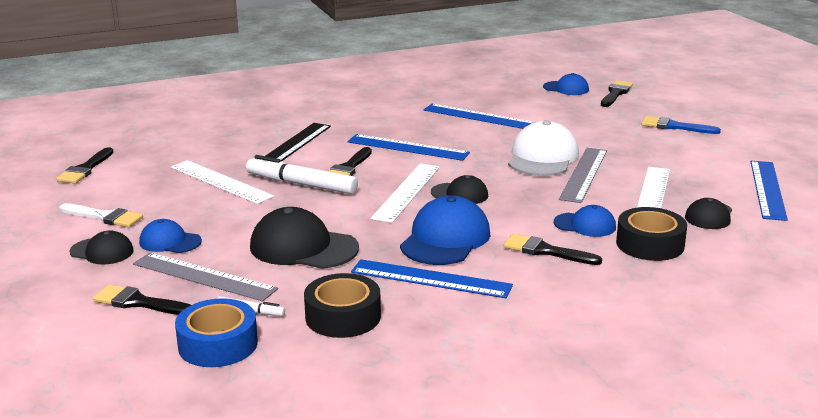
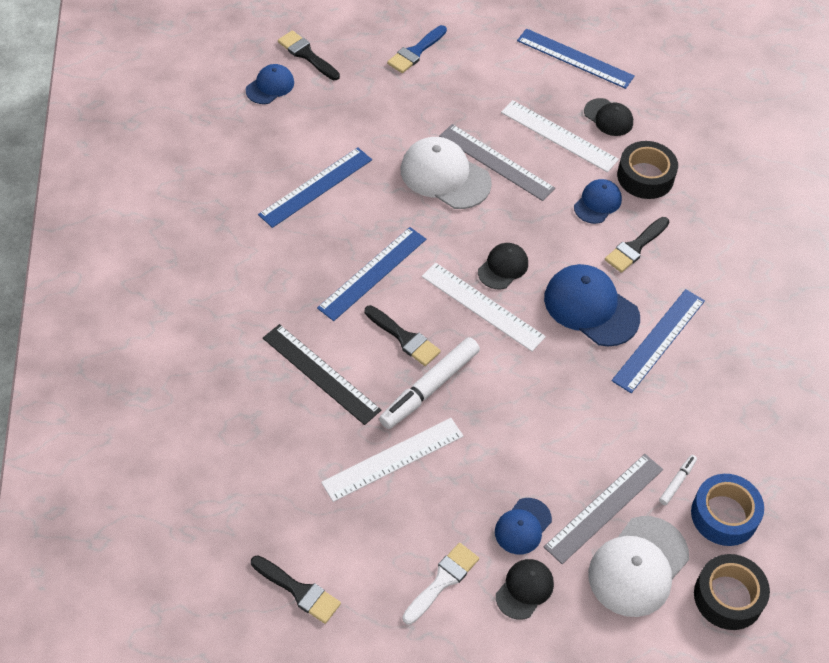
camera: 75 degrees left, 30 degrees up
black brush [93,285,191,315] -> white cap [588,516,689,617]
black cap [250,207,359,269] -> none
black tape [304,273,381,338] -> black tape moved to [694,554,770,630]

